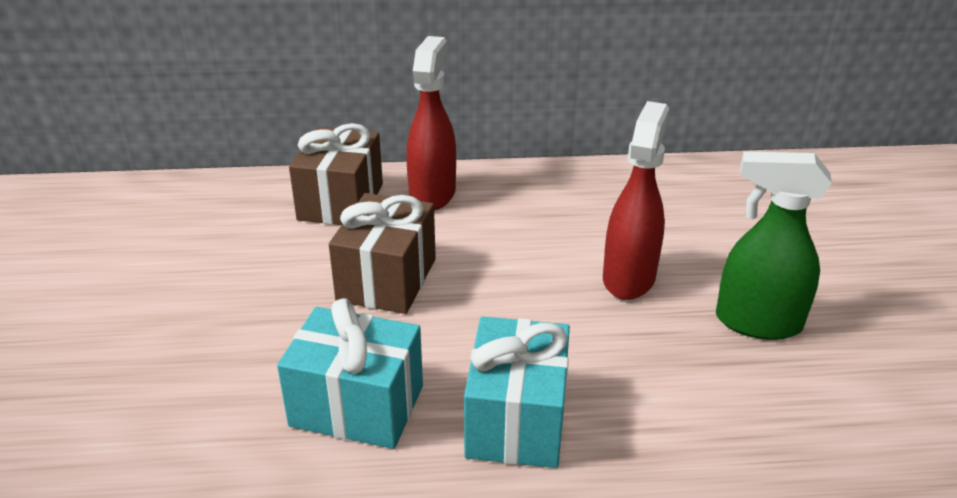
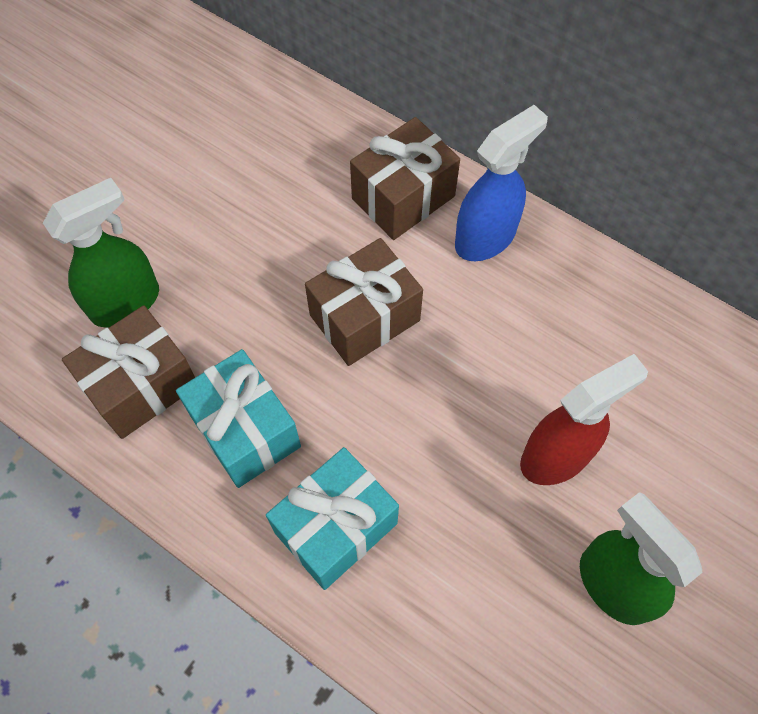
camera: 40 degrees right, 30 degrees up
red spray bottle [406,36,456,210] -> blue spray bottle [455,105,548,261]
none -> green spray bottle [43,178,159,328]
none -> brown gift [62,305,195,439]

